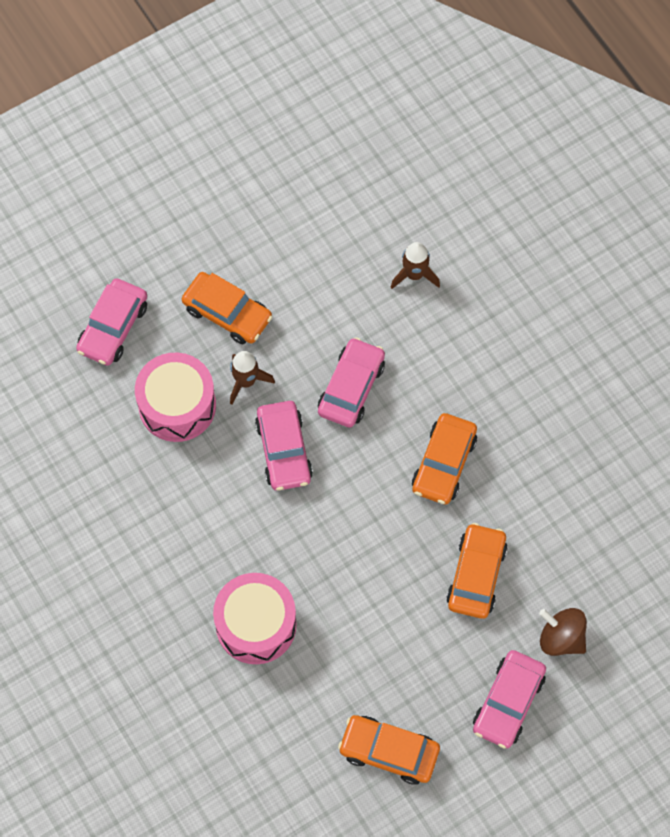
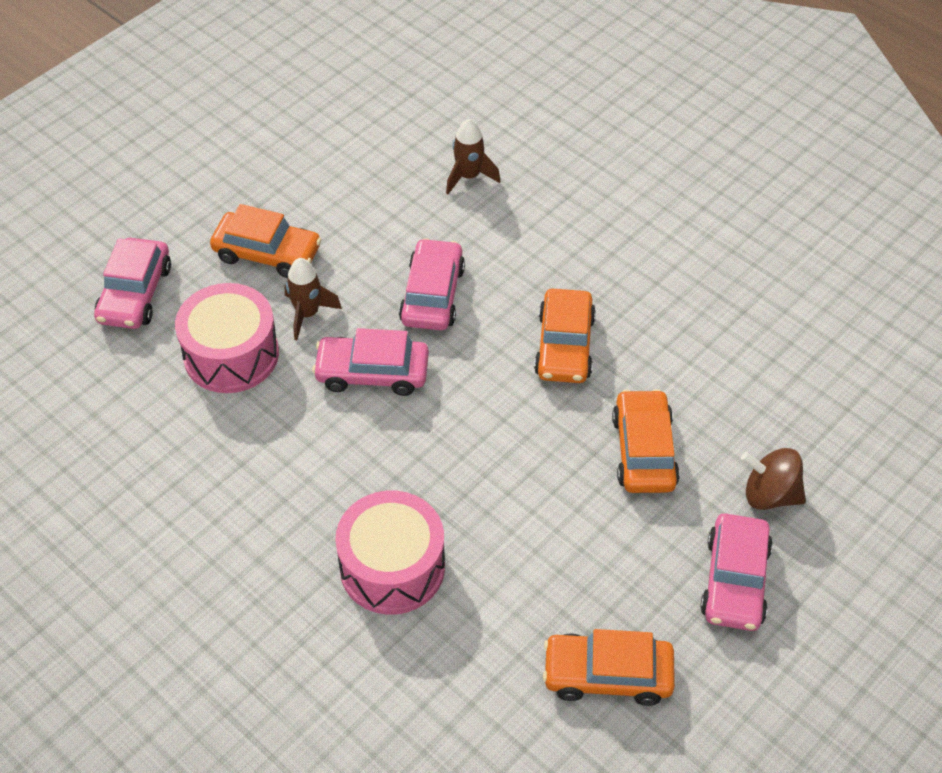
camera: 15 degrees left, 15 degrees down
pink car [255,401,313,491] -> pink car turned 120 degrees clockwise [312,328,429,396]

